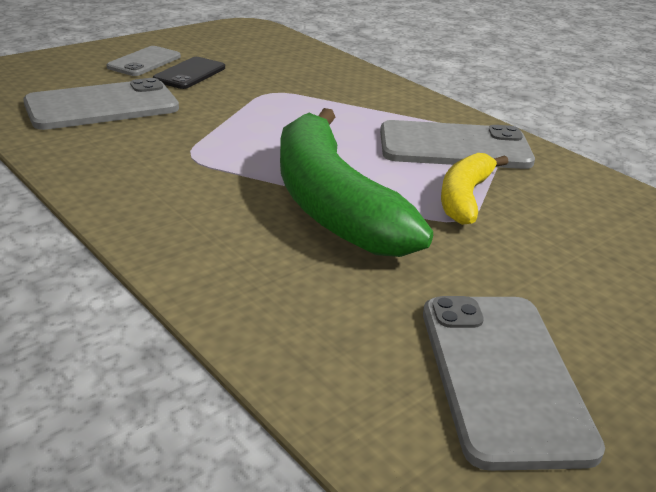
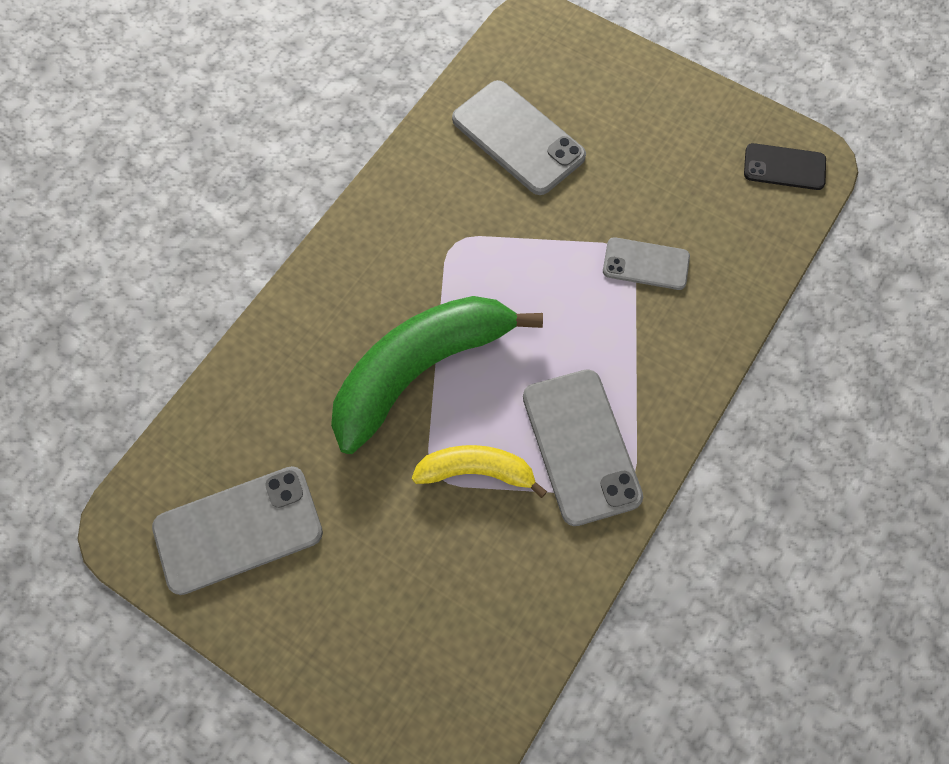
camera: 75 degrees right, 35 degrees up
grey phone [107,46,181,76] -> grey phone moved to [603,237,690,290]
black phone [153,57,225,89] -> black phone moved to [744,143,826,190]

